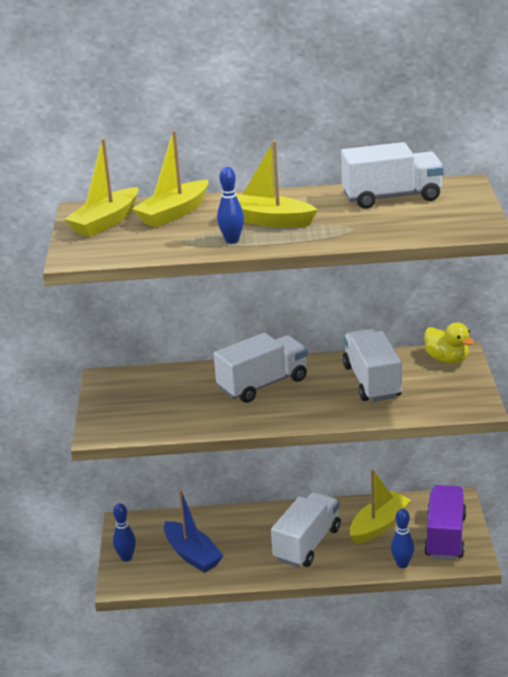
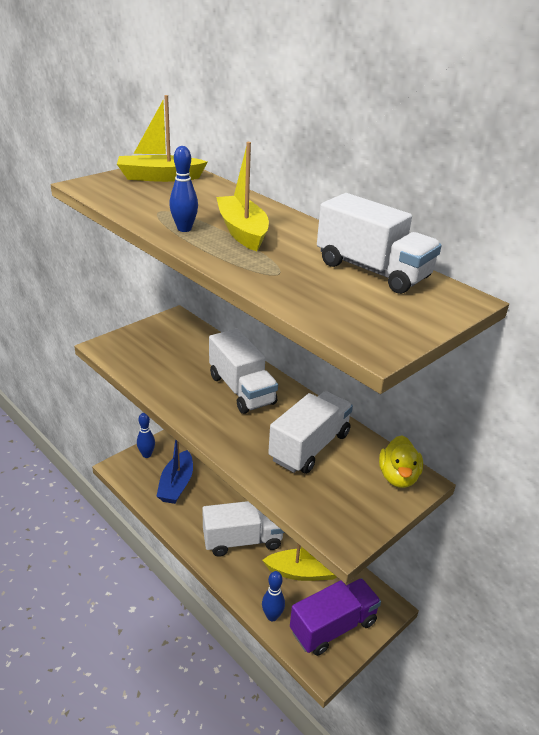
camera: 45 degrees right, 5 degrees up
yellow boat [132,130,208,227] -> none
white truck [214,333,308,403] -> white truck turned 45 degrees clockwise [209,329,278,414]

